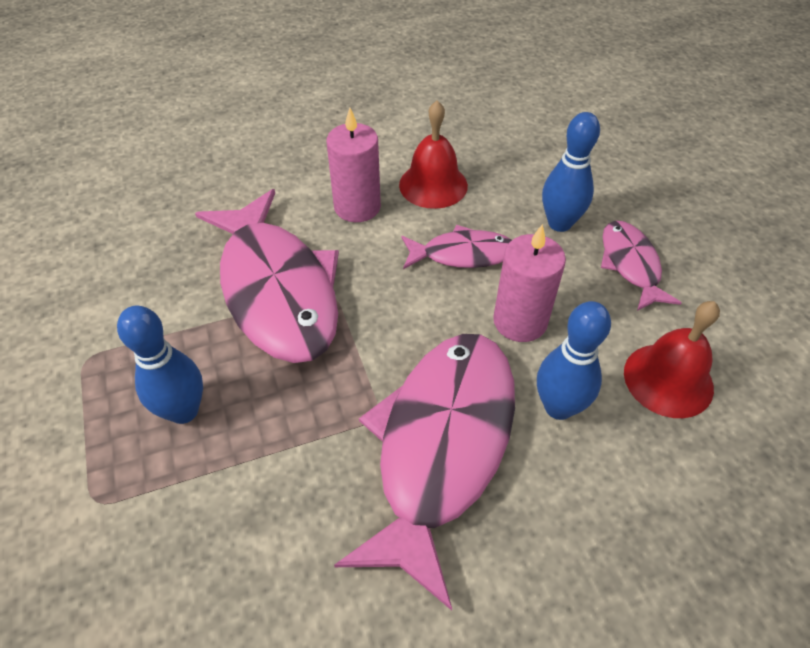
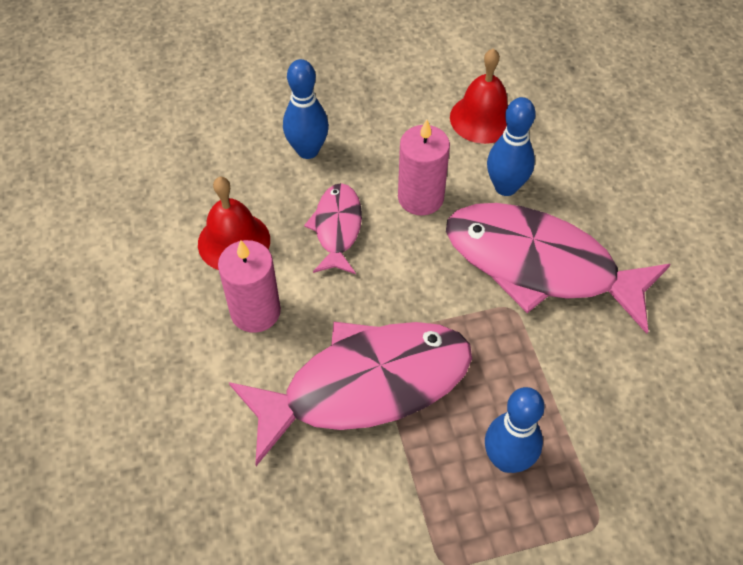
camera: 85 degrees left, 5 degrees up
pink fish [601,221,682,311] -> none

